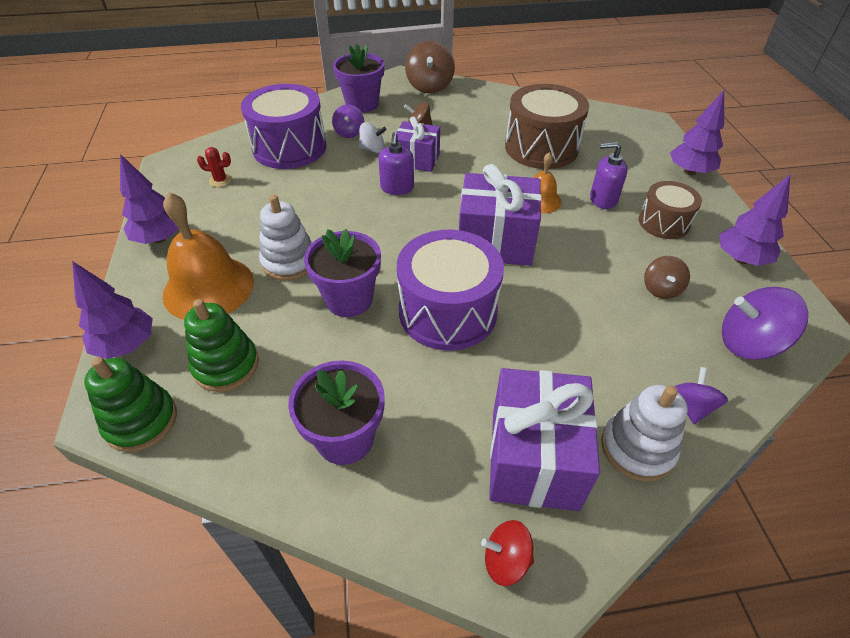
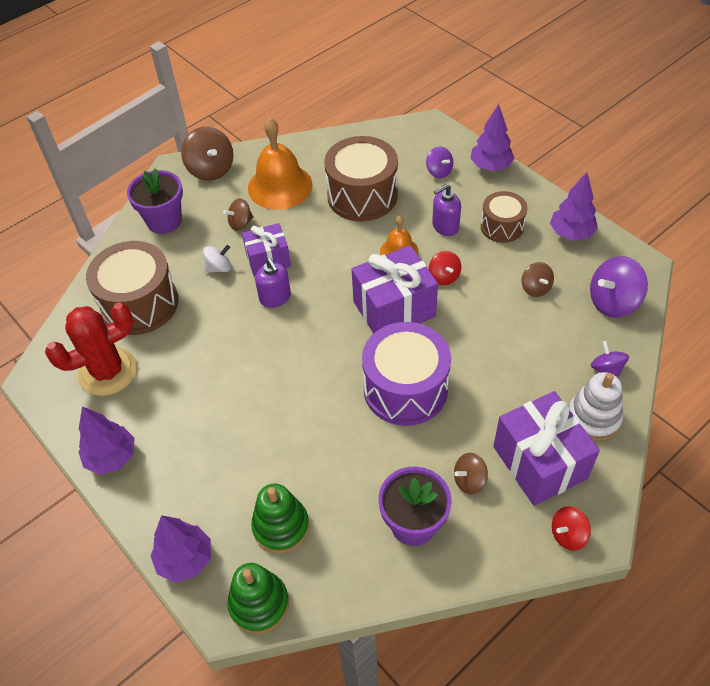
camera: 30 degrees left, 5 degrees up
orange bell [163,192,254,320] -> orange bell moved to [248,118,313,210]
red cactus [197,147,232,187] -> red cactus [45,303,137,396], size x2.46
purple drum [241,84,326,169] -> brown drum [86,241,178,335]
white stacking toy [259,195,312,281] -> none
purple flower pot [304,229,381,317] -> none
purple spinning top [332,104,364,138] -> purple spinning top moved to [426,146,453,178]
none -> red spinning top [429,251,461,285]
none -> brown spinning top [454,453,488,494]

